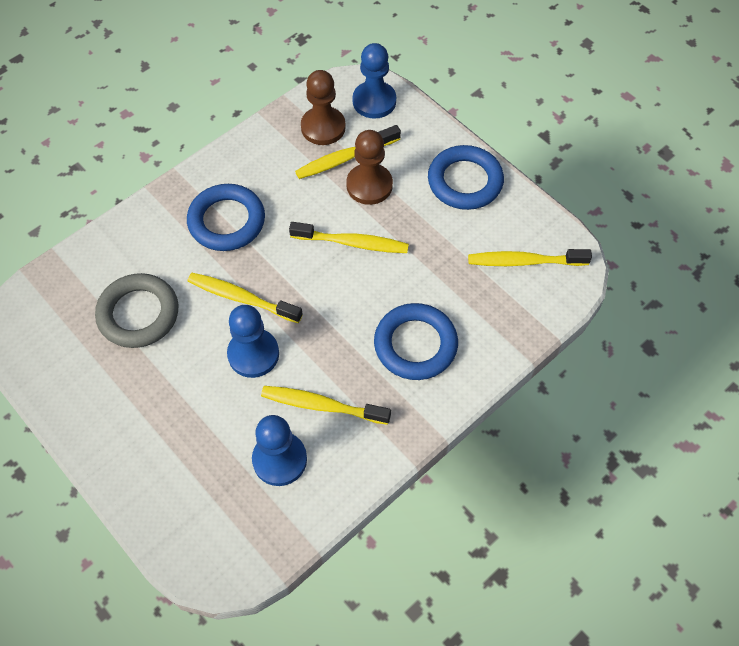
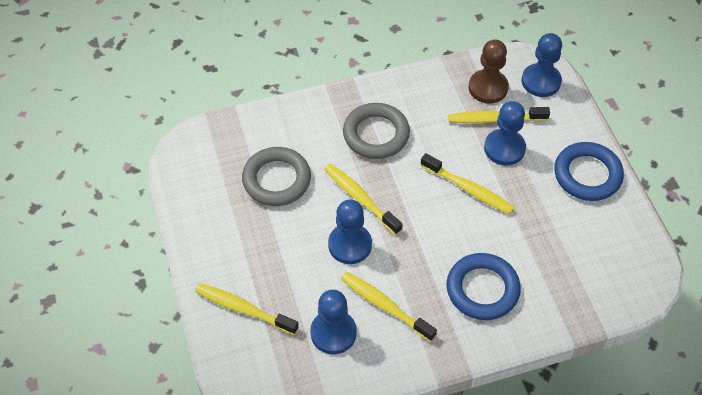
camera: 25 degrees right, 5 degrees down
blue ring [187,184,265,251] -> grey ring [343,103,410,159]
brown pawn [346,130,393,205] -> blue pawn [484,101,526,165]
yellow toothbrush [468,249,592,266] -> yellow toothbrush moved to [195,283,299,335]

